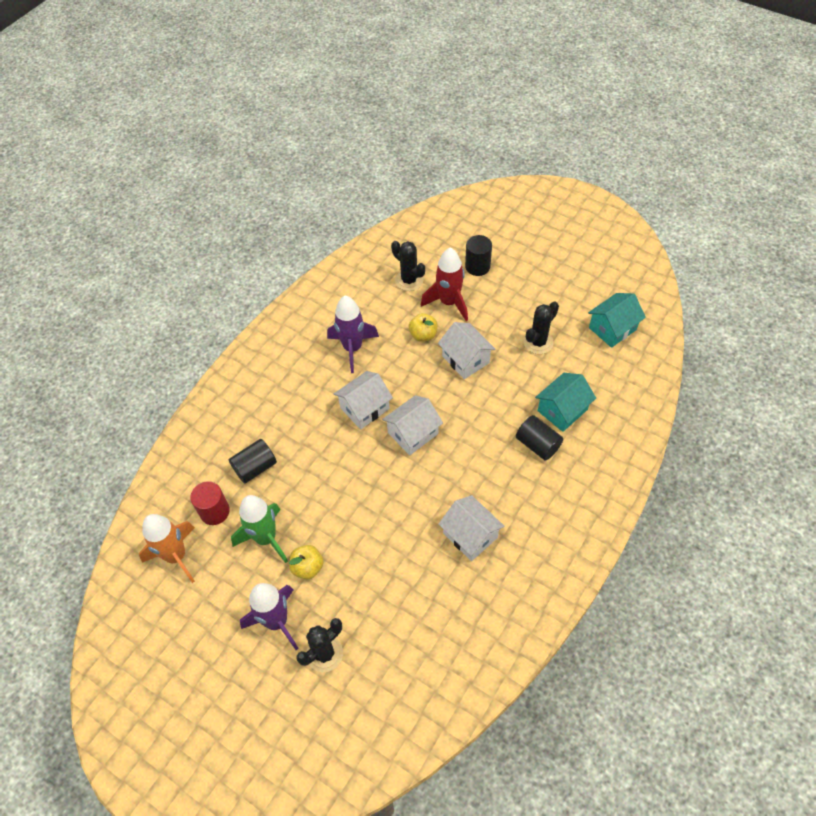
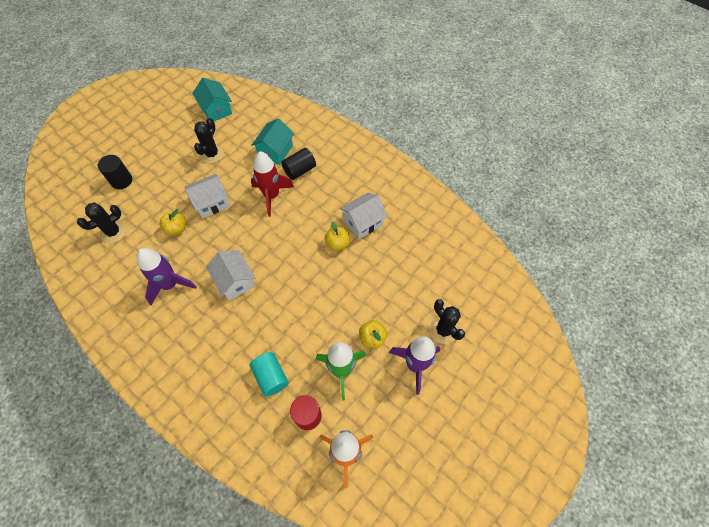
camera: 85 degrees left, 5 degrees up
black cylinder [229,439,277,484] -> turquoise cylinder [250,352,289,397]
white house [382,395,443,455] -> none
red rocket [421,248,468,321] -> red rocket moved to [251,151,294,217]
black cactus [524,301,559,354] -> black cactus turned 60 degrees clockwise [194,118,224,163]
turquoise house [535,373,596,432] -> turquoise house turned 60 degrees clockwise [251,118,294,165]
none -> yellow apple [324,221,350,251]

